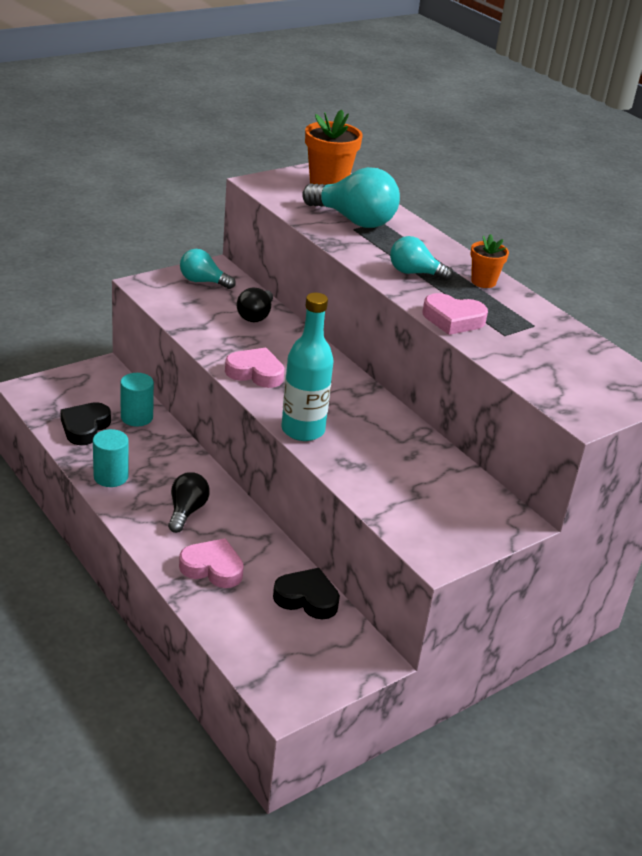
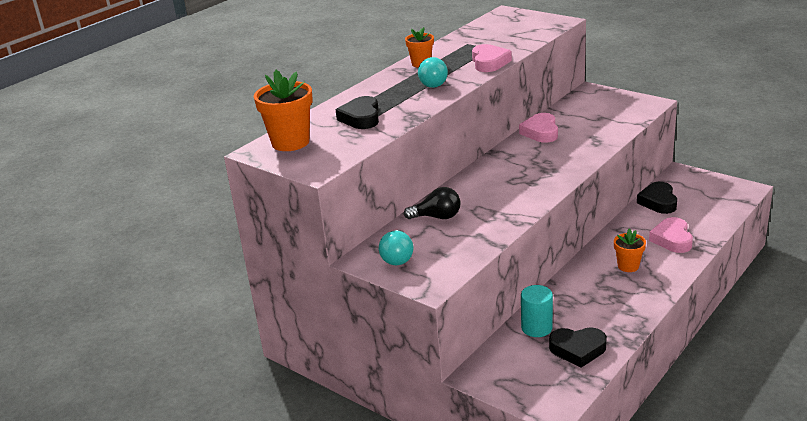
camera: 100 degrees left, 5 degrees down
turquoise cylinder [93,429,129,487] -> none
black light bulb [168,472,210,533] -> orange flower pot [614,228,646,272]
pink heart [225,348,285,388] -> pink heart moved to [519,113,558,143]
turquoise bottle [281,293,334,441] -> none
turquoise light bulb [302,167,400,228] -> black heart [336,96,379,129]

